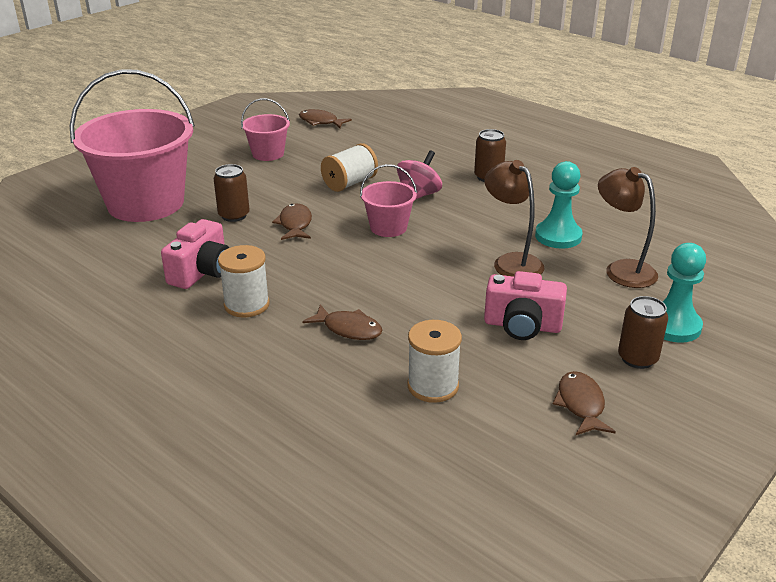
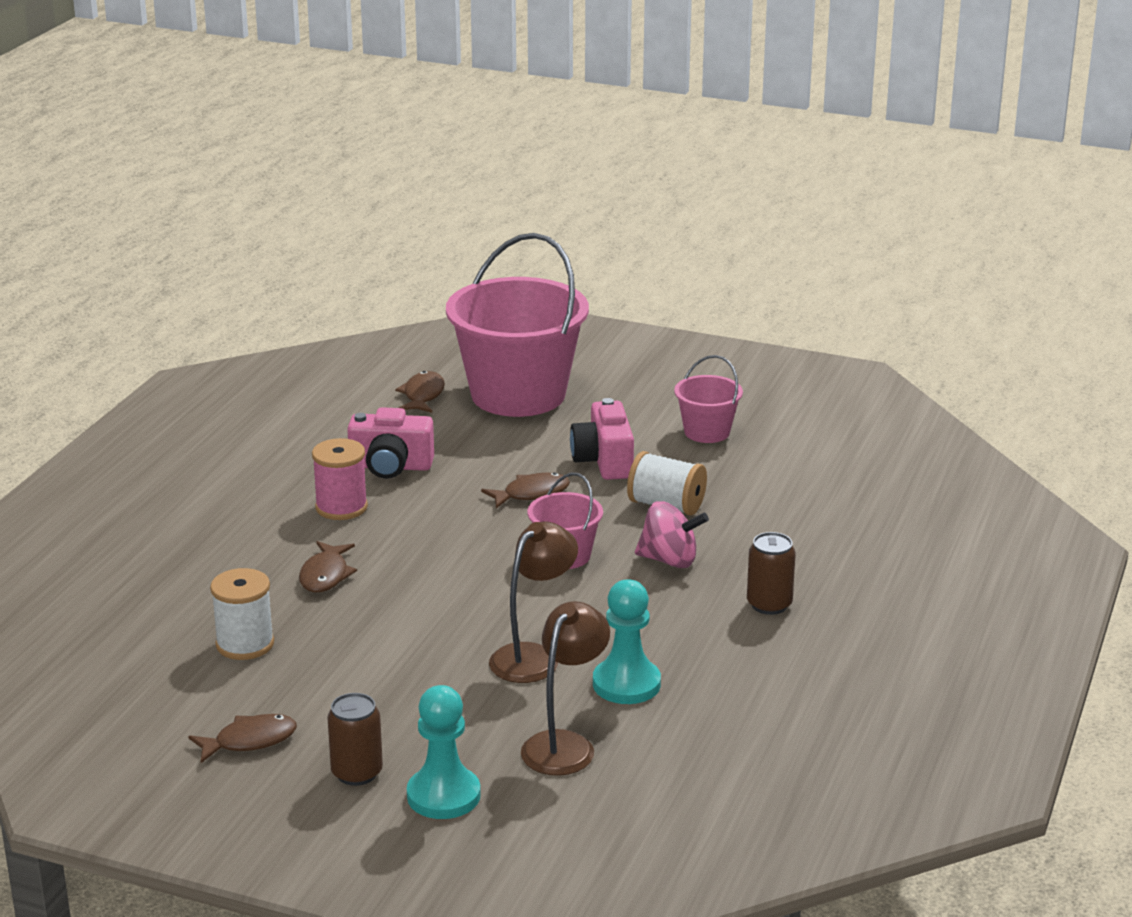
camera: 70 degrees right, 5 degrees down
brown can [213,164,250,222] -> none
white spool [218,245,270,318] -> pink spool [312,438,368,520]
brown fish [299,109,352,128] -> brown fish moved to [395,371,445,413]
pink camera [484,271,567,340] -> pink camera moved to [570,398,634,480]

